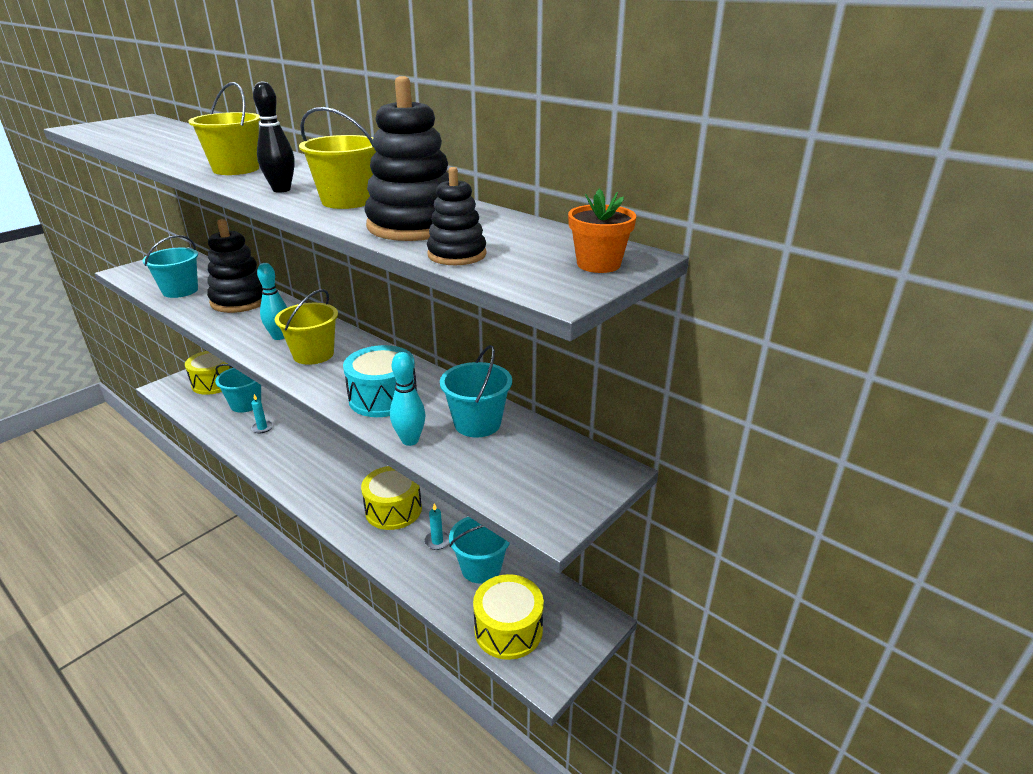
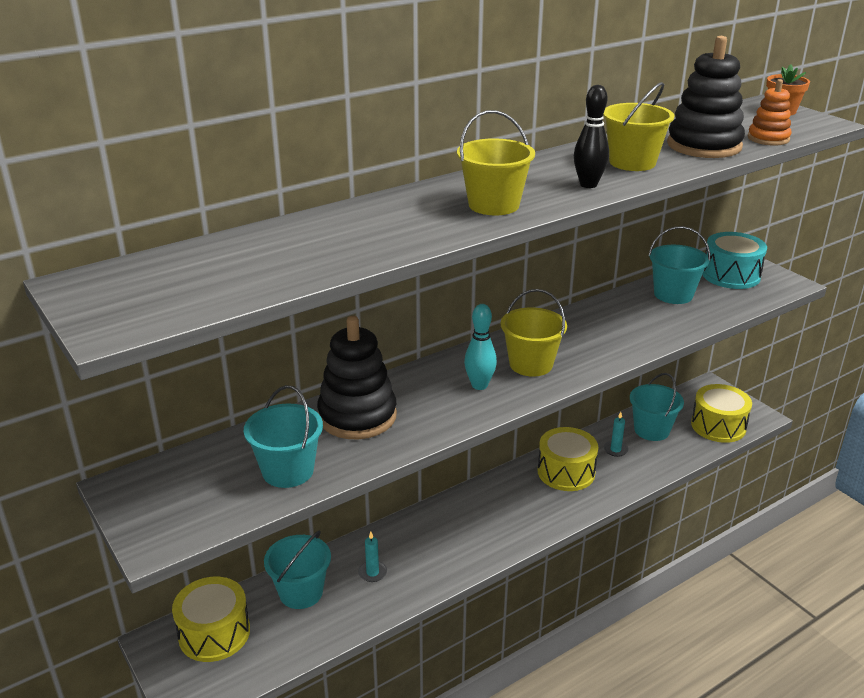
camera: 75 degrees left, 0 degrees up
turquoise drum [343,345,417,417] -> turquoise drum moved to [702,232,767,289]
turquoise bowling pin [390,352,426,446] -> none
black stacking toy [427,167,487,265] -> orange stacking toy [748,79,791,146]

